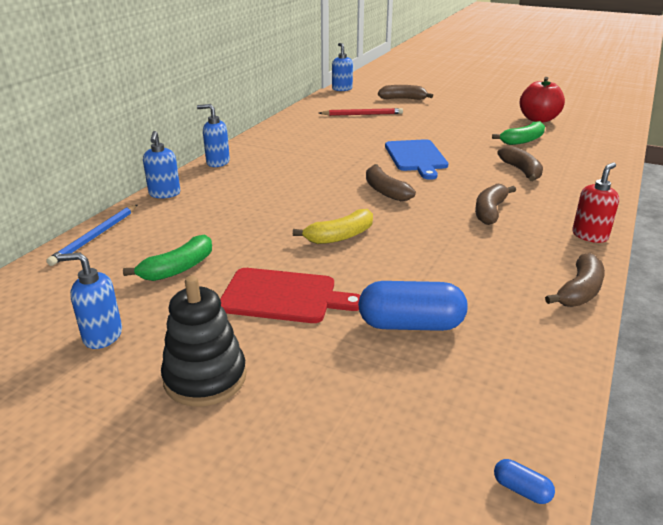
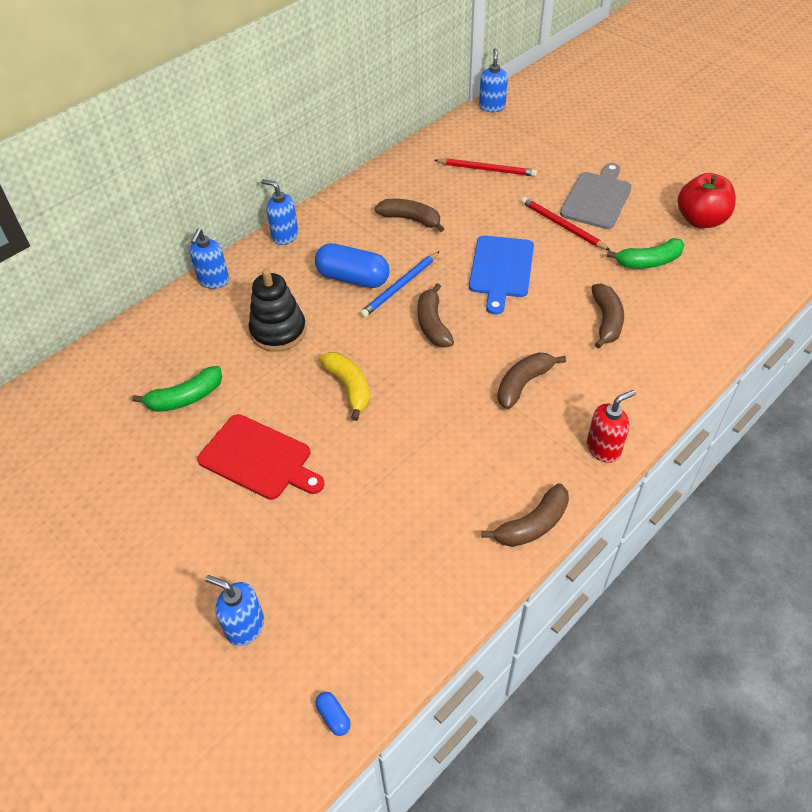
camera: 20 degrees right, 20 degrees up
blue pencil [46,204,138,266] -> blue pencil moved to [360,251,440,318]
blue soap dispenser [57,253,122,349] -> blue soap dispenser moved to [205,575,264,646]
black stacking toy [161,276,246,407] -> black stacking toy moved to [249,268,306,352]
yellow banana [293,209,373,244] -> yellow banana turned 105 degrees counterclockwise [319,352,370,421]
blue capsule [358,281,468,331] -> blue capsule moved to [315,243,390,288]
brown banana [378,85,433,100] -> brown banana moved to [374,199,444,232]
none -> red pencil [521,197,610,250]
none -> grey cutting board [560,163,632,229]

